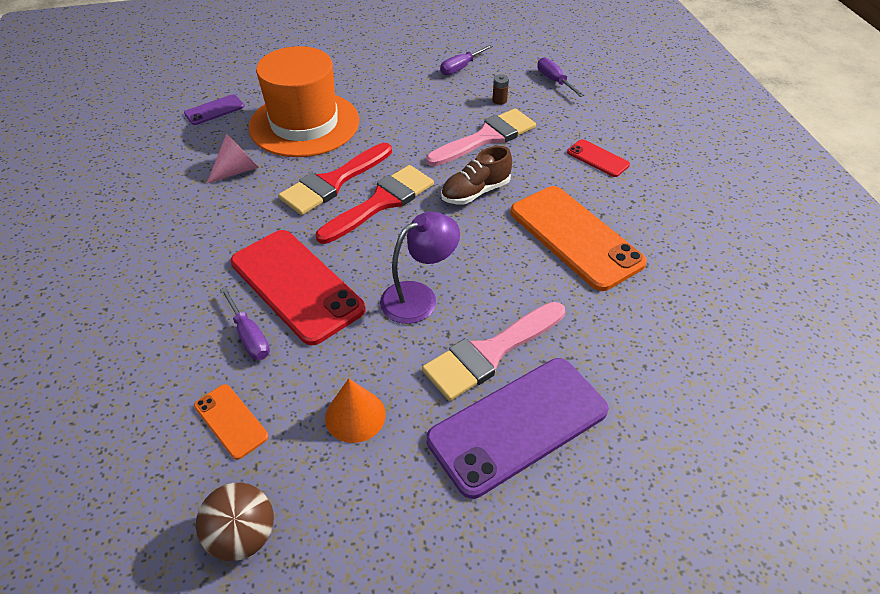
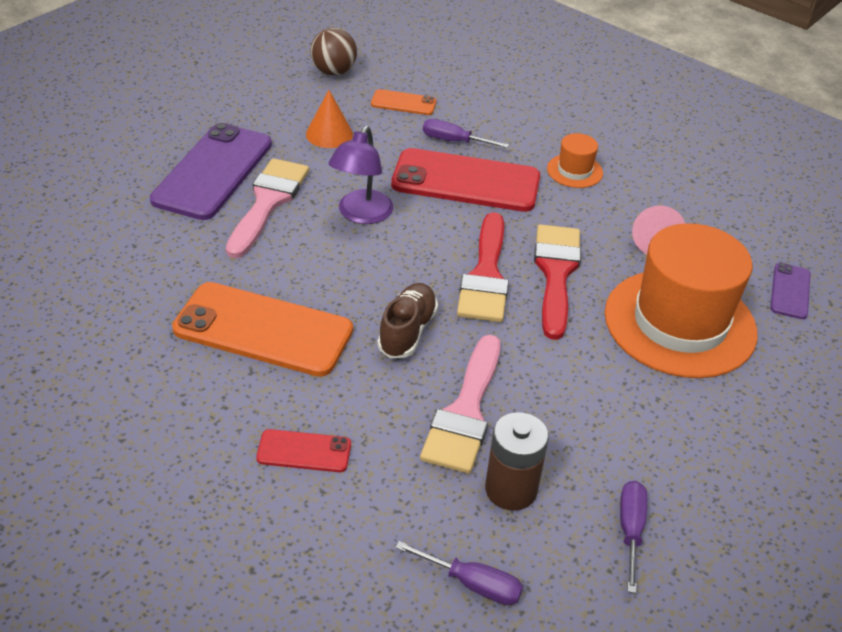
camera: 140 degrees right, 5 degrees down
brown battery [492,74,509,105] -> brown battery [485,412,549,511], size x2.10
none -> orange hat [547,133,603,188]

